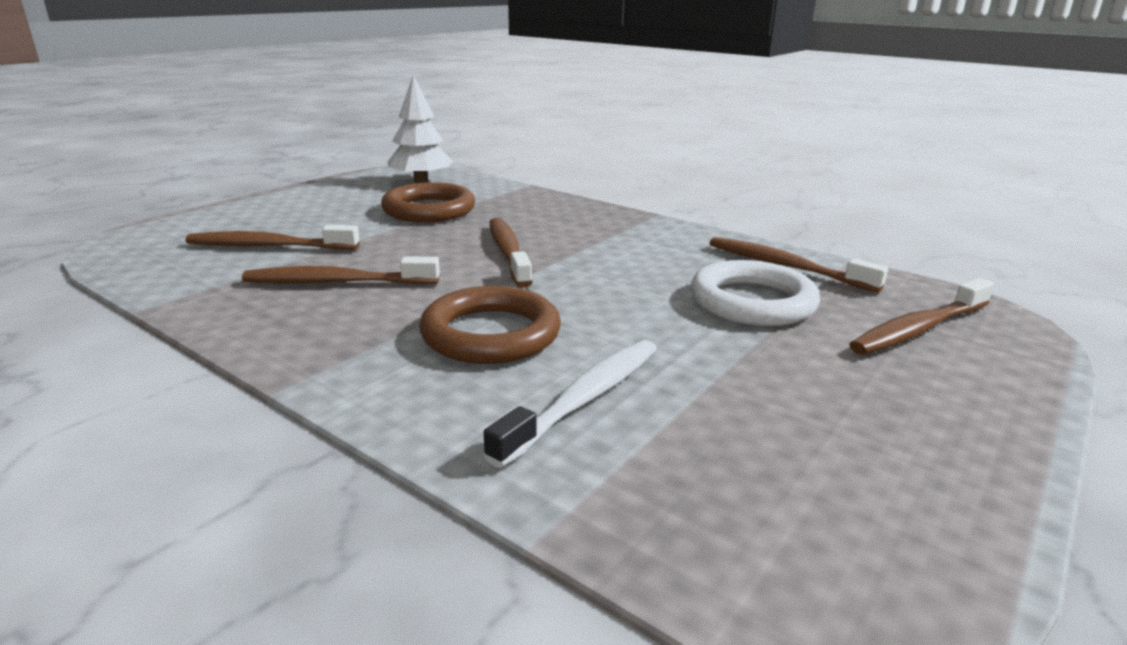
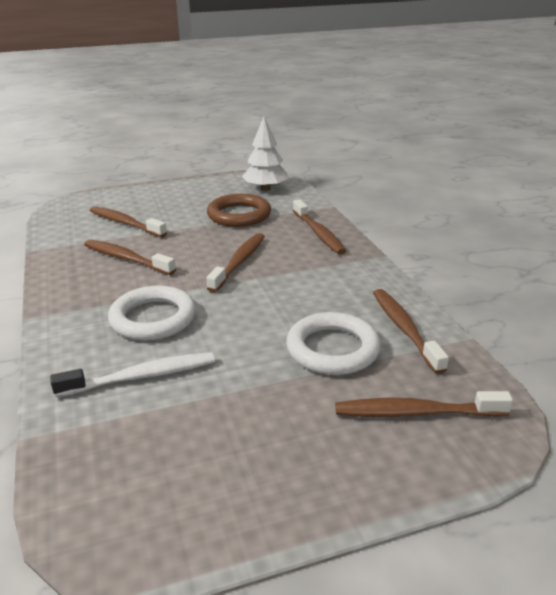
camera: 35 degrees right, 5 degrees up
brown ring [419,286,561,364] -> white ring [108,285,196,341]
none -> brown toothbrush [293,199,346,254]

